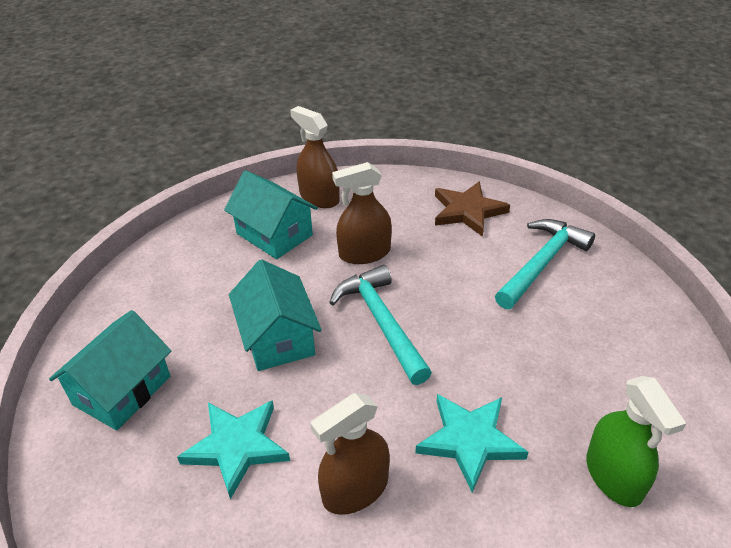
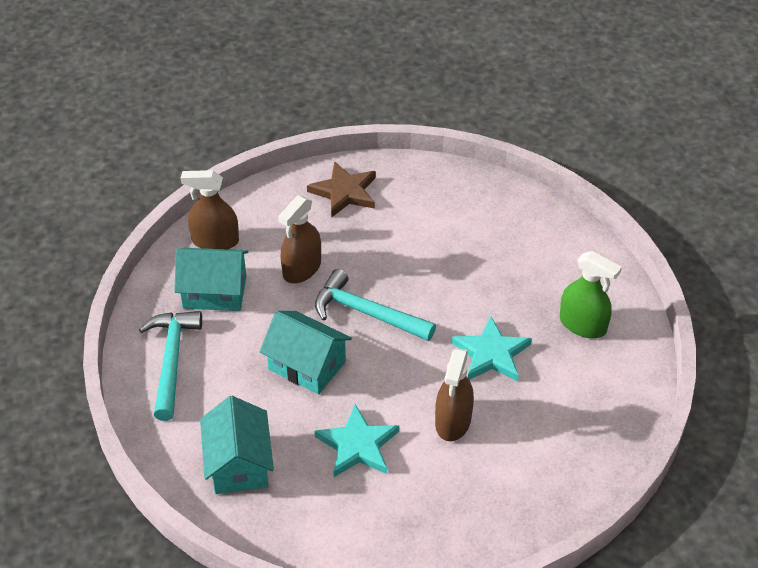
camera: 40 degrees left, 5 degrees up
turquoise hammer [495,219,595,309] -> turquoise hammer moved to [139,311,202,421]

